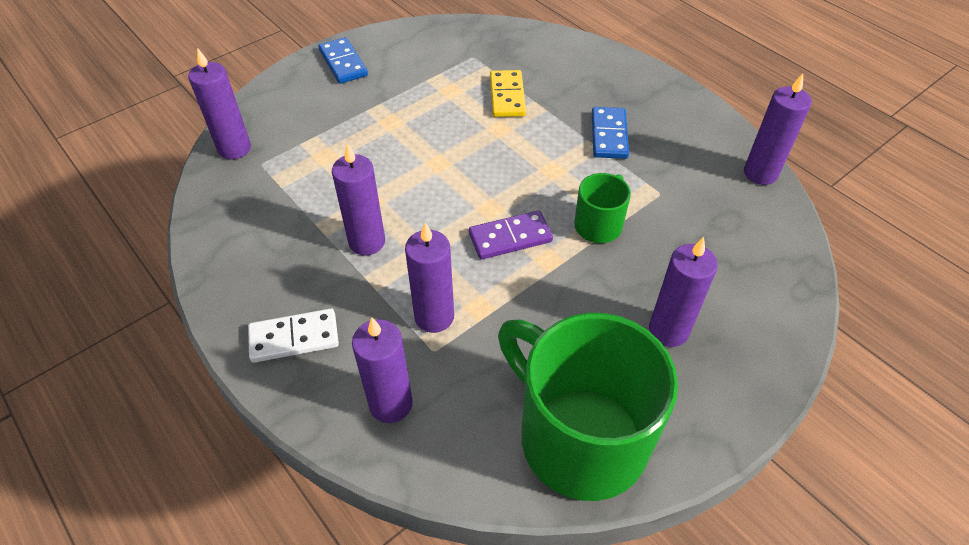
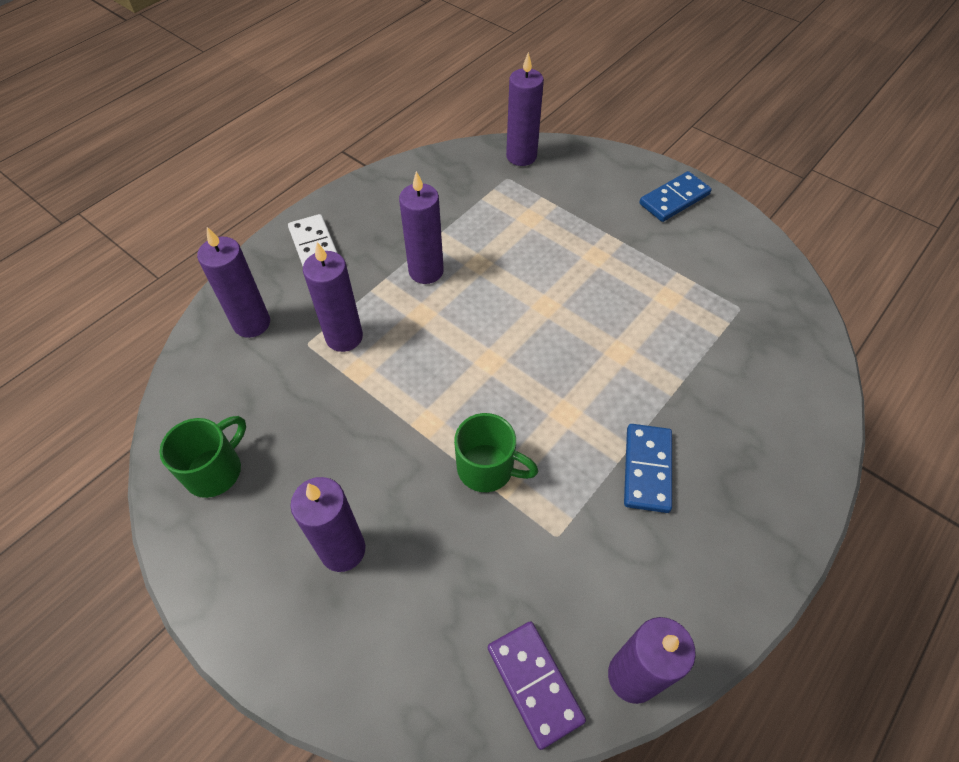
camera: 80 degrees right, 5 degrees up
purple domino [469,210,553,260] -> purple domino moved to [488,622,586,750]
yellow domino [490,70,526,117] -> none
green mug [498,313,678,501] -> green mug [159,416,246,498], size x0.47
blue domino [592,107,629,159] -> blue domino turned 75 degrees counterclockwise [624,424,672,513]

